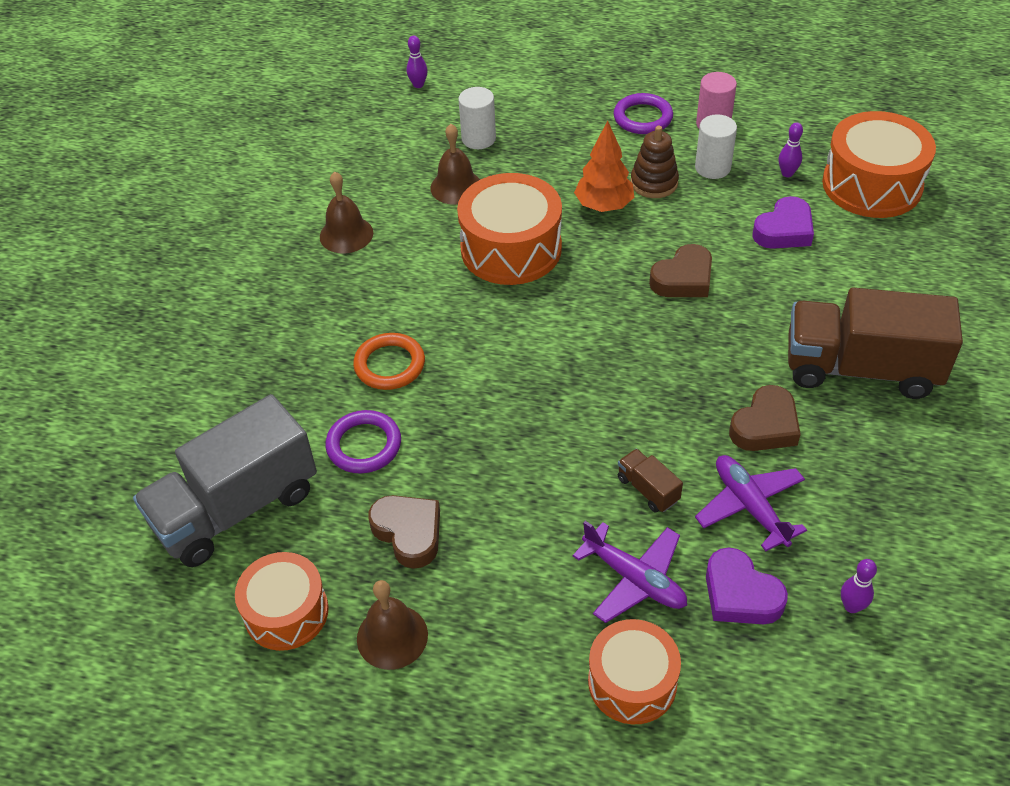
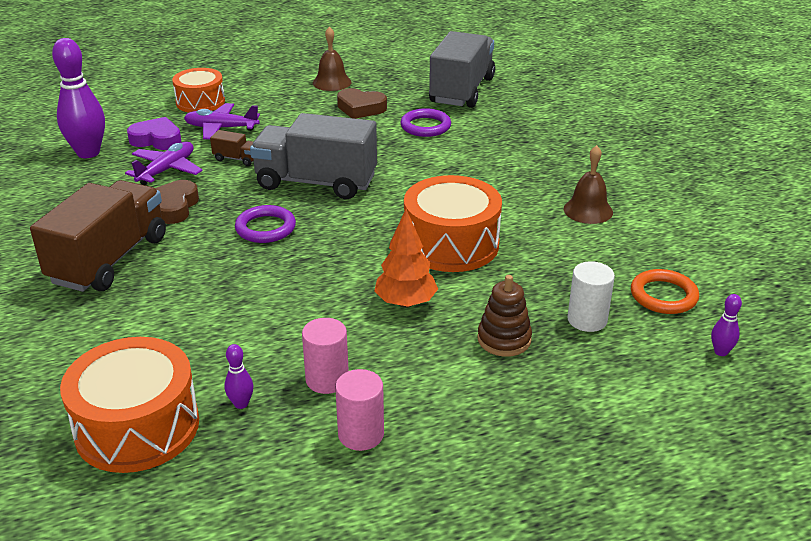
camera: 145 degrees right, 15 degrees down
orange drum [235,552,329,651] -> none
orange ring [353,333,425,390] -> orange ring moved to [631,269,699,314]
brown bell [430,124,480,205] -> none
purple ring [613,93,673,134] -> purple ring moved to [235,205,296,243]
brown stacking toy [630,126,679,198] -> brown stacking toy moved to [477,275,532,357]
brown heart [649,244,712,297] -> none
white cylinder [695,115,737,179] -> pink cylinder [302,318,349,394]
purple plane [695,455,807,551] -> purple plane turned 90 degrees counterclockwise [125,142,203,185]
purple heart [752,196,814,249] -> none
brown truck [788,288,963,399] -> brown truck turned 45 degrees counterclockwise [30,180,166,292]
purple bowling pin [841,559,877,613] -> purple bowling pin [52,38,105,158], size x2.29
none -> grey truck [250,113,377,199]

